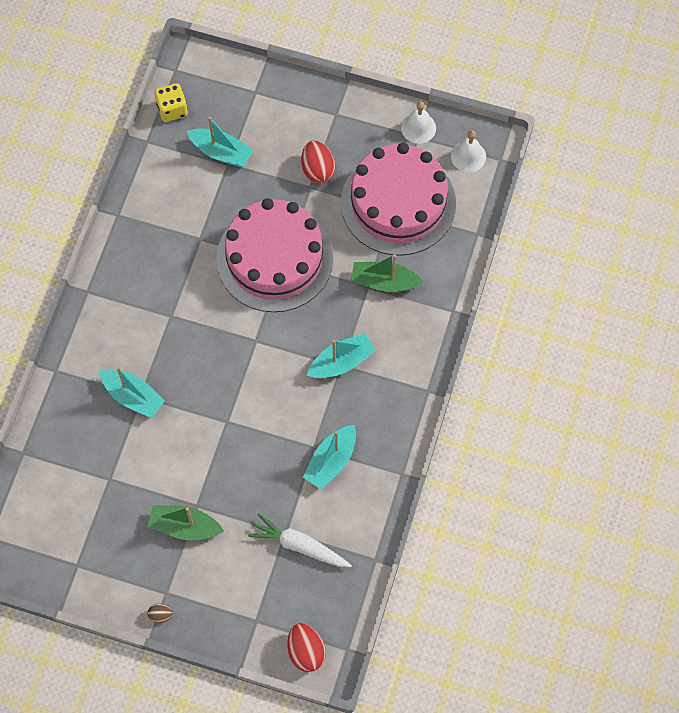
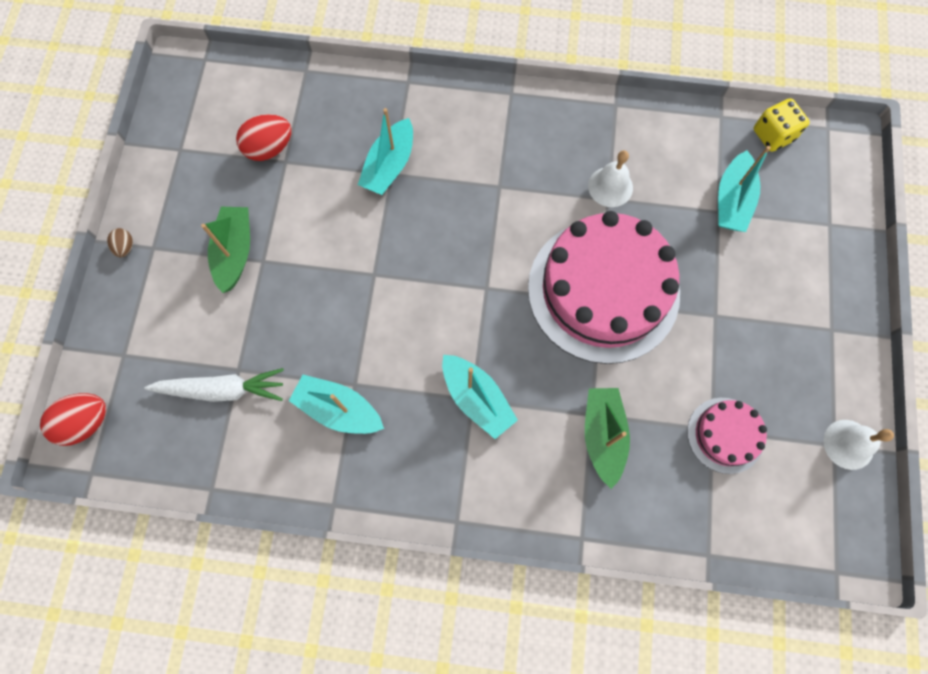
camera: 80 degrees right, 5 degrees up
white carrot [248,513,352,567] -> white carrot turned 75 degrees clockwise [144,368,284,402]
red egg [301,141,335,183] -> red egg moved to [236,114,292,161]
pink cake [341,143,456,256] -> pink cake [687,398,767,474], size x0.47
white bell [451,130,486,172] -> white bell moved to [588,150,633,207]

